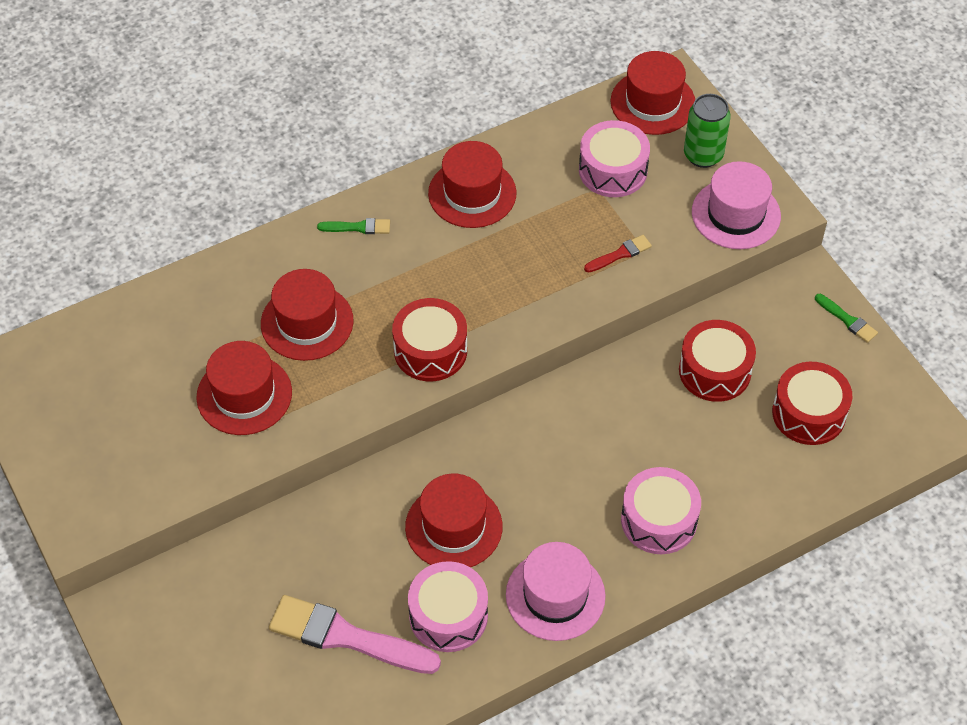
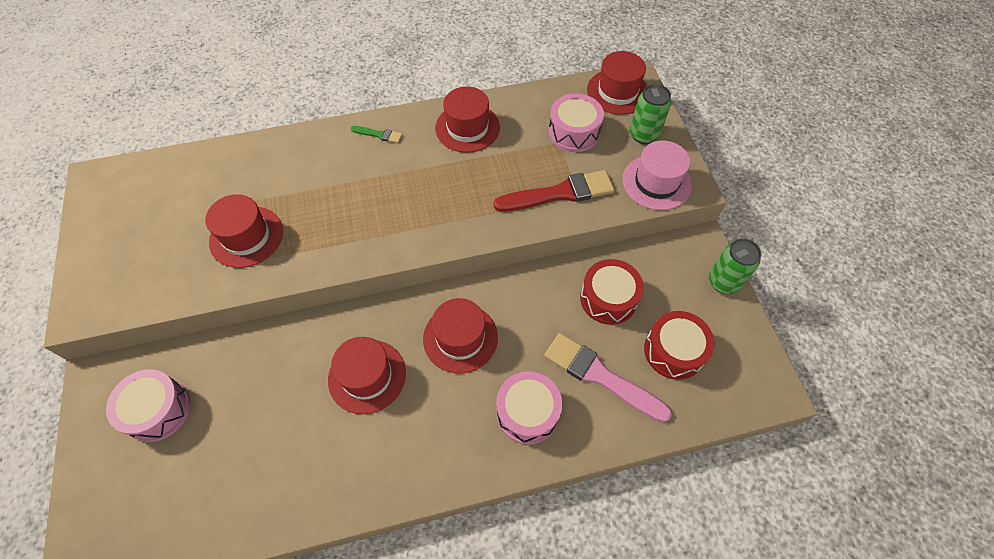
camera: 15 degrees right, 5 degrees up
red hat [261,269,354,361] -> red hat moved to [423,298,498,373]
pink brush [269,595,441,674] -> pink brush moved to [544,333,672,422]
red drum [392,298,467,381] -> none
pink drum [408,561,488,652] -> pink drum moved to [106,369,191,442]
pink hat [506,542,606,641] -> none
red brush [584,235,652,273] -> red brush [494,170,614,212], size x2.14
green brush [815,294,878,343] -> green can [709,238,761,294]

